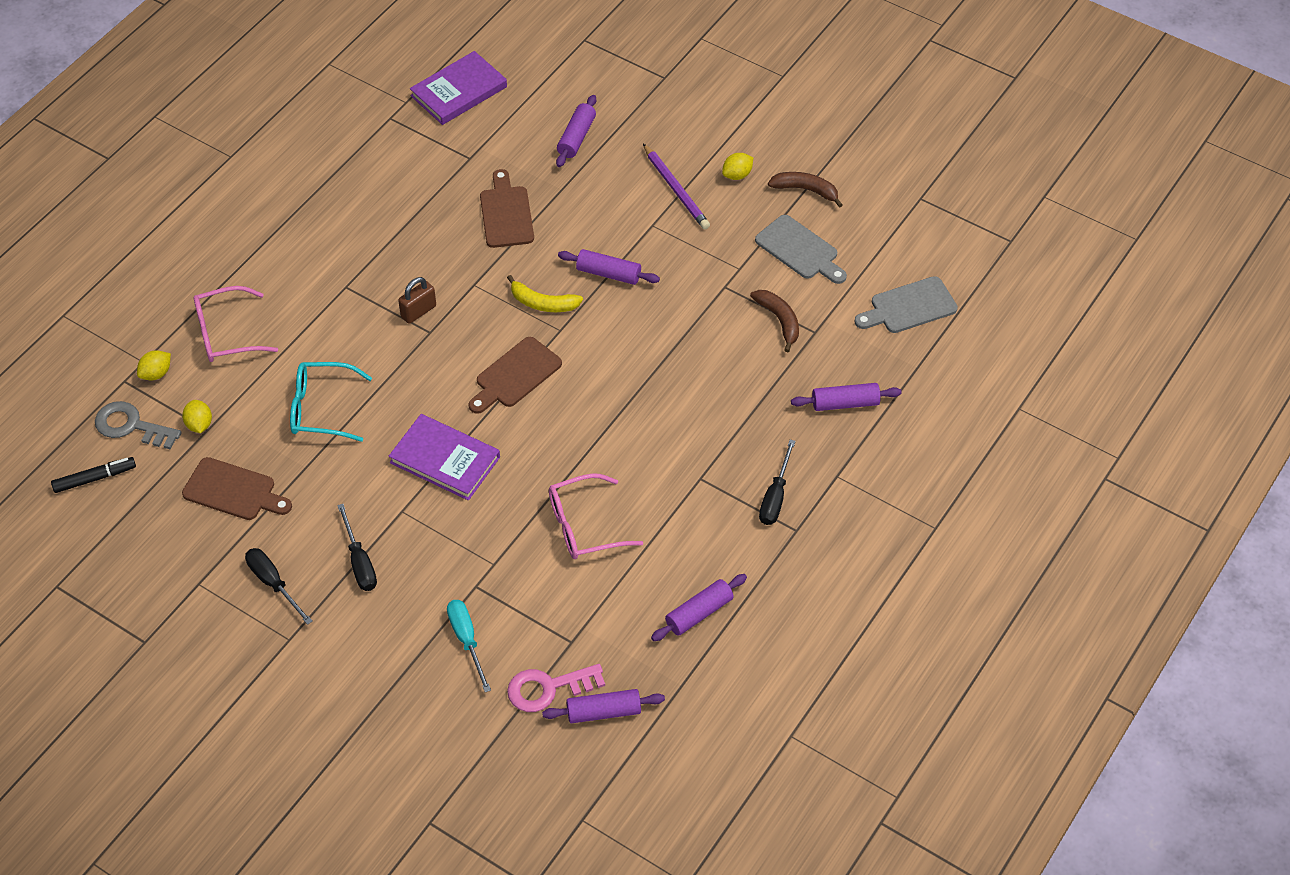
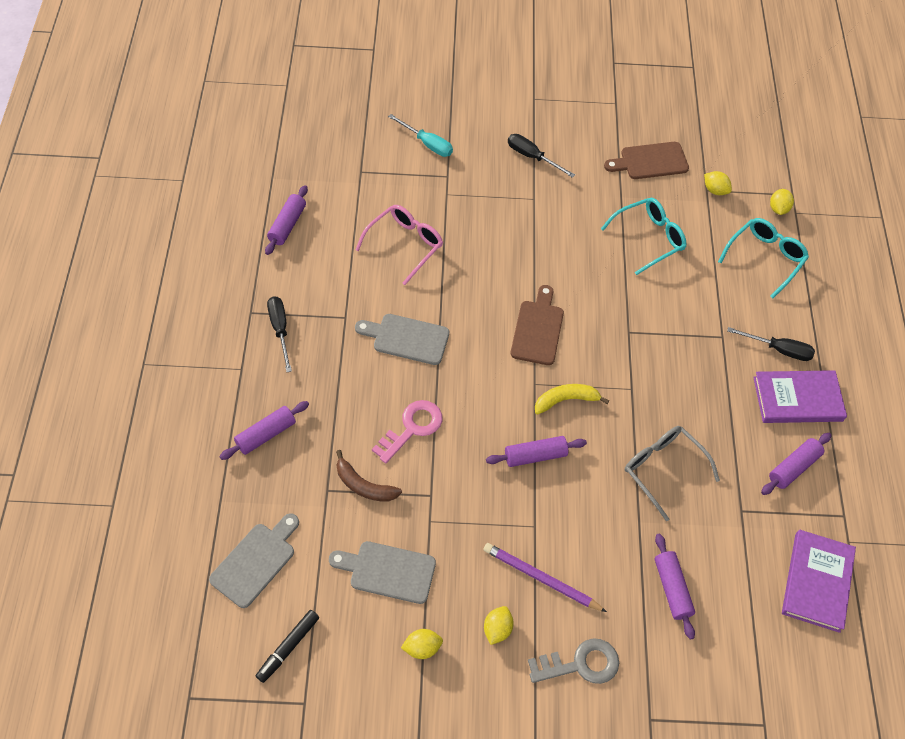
camera: 145 degrees right, 5 degrees up
black marker [51,457,136,493] -> black marker moved to [256,610,319,683]
grey key [95,401,182,450] -> grey key moved to [528,638,619,684]
pink glasses [194,286,278,362] -> turquoise glasses [718,218,809,298]
black screwdriver [245,548,313,625] -> black screwdriver moved to [727,327,815,361]
purple book [389,414,500,501] -> purple book moved to [753,370,847,423]
brown padlock [398,277,436,324] -> none
brown cutting board [480,169,534,248] -> grey glasses [625,426,720,521]
pink key [507,664,605,712] -> pink key moved to [372,400,442,463]
purple rolling pin [542,689,665,723] -> purple rolling pin moved to [761,433,832,495]
brown banana [768,172,843,208] -> yellow lemon [401,629,443,659]
none -> grey cutting board [355,314,449,365]

